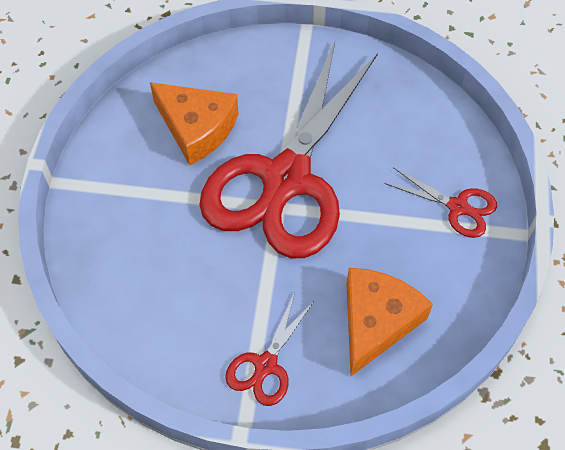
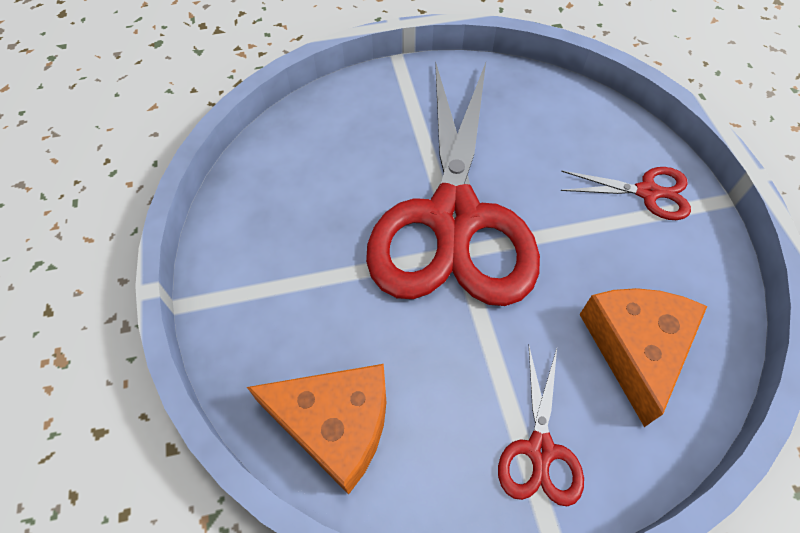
camera: 20 degrees left, 0 degrees up
orange cheese [150,82,239,165] -> orange cheese moved to [247,364,386,495]

